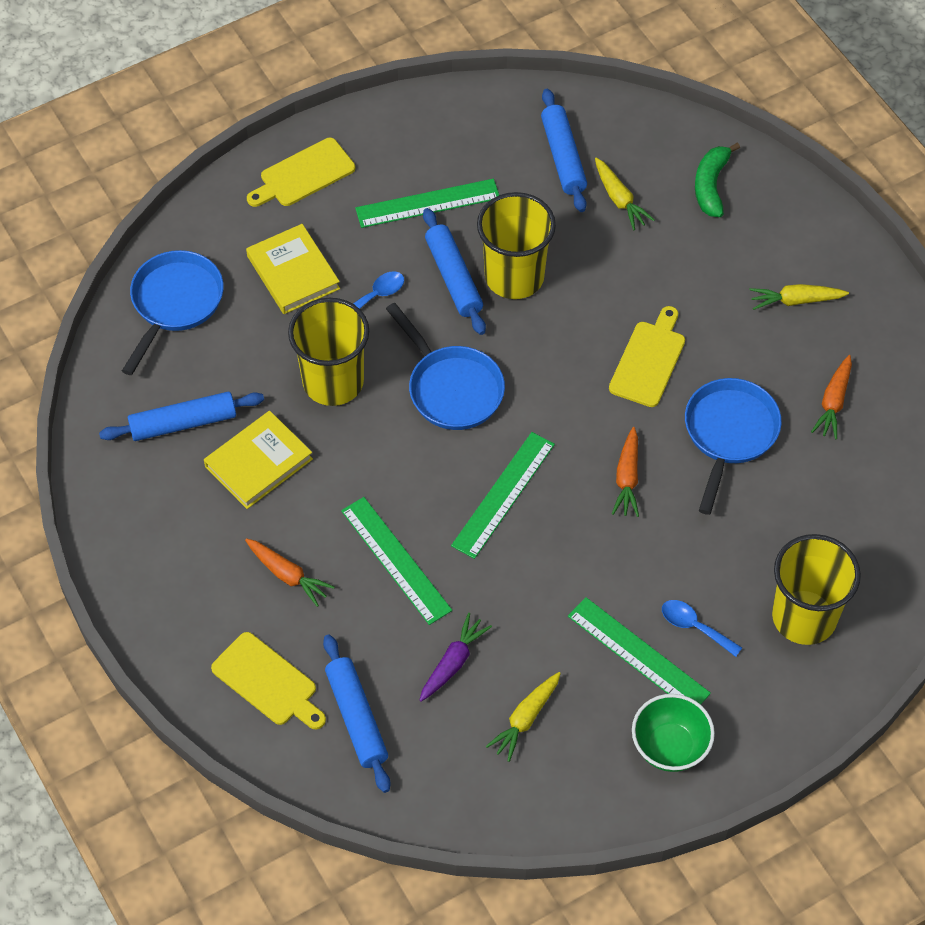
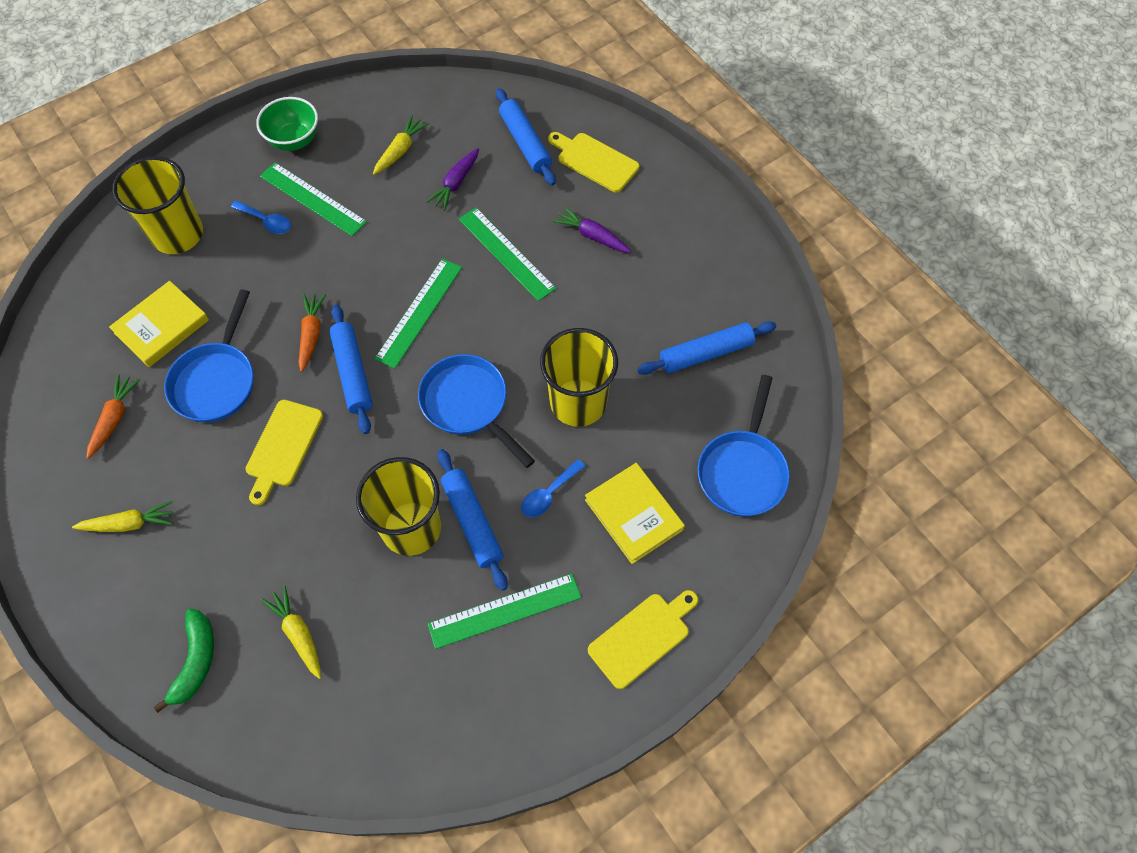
camera: 175 degrees right, 5 degrees up
yellow book [204,411,313,509] -> yellow book moved to [109,281,209,367]
orange carrot [245,538,335,607] -> purple carrot [553,206,631,253]
blue rolling pin [541,89,587,212] -> blue rolling pin moved to [329,304,372,434]

